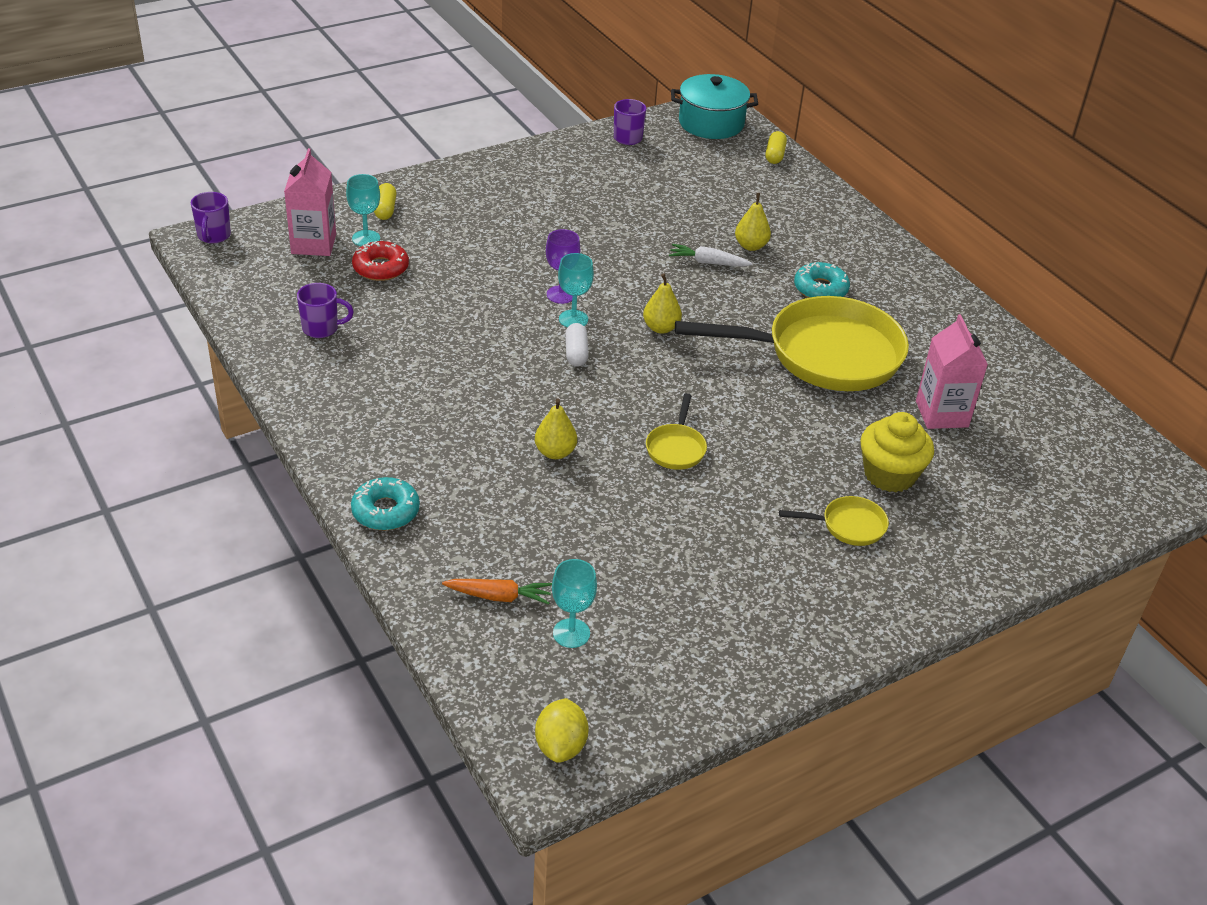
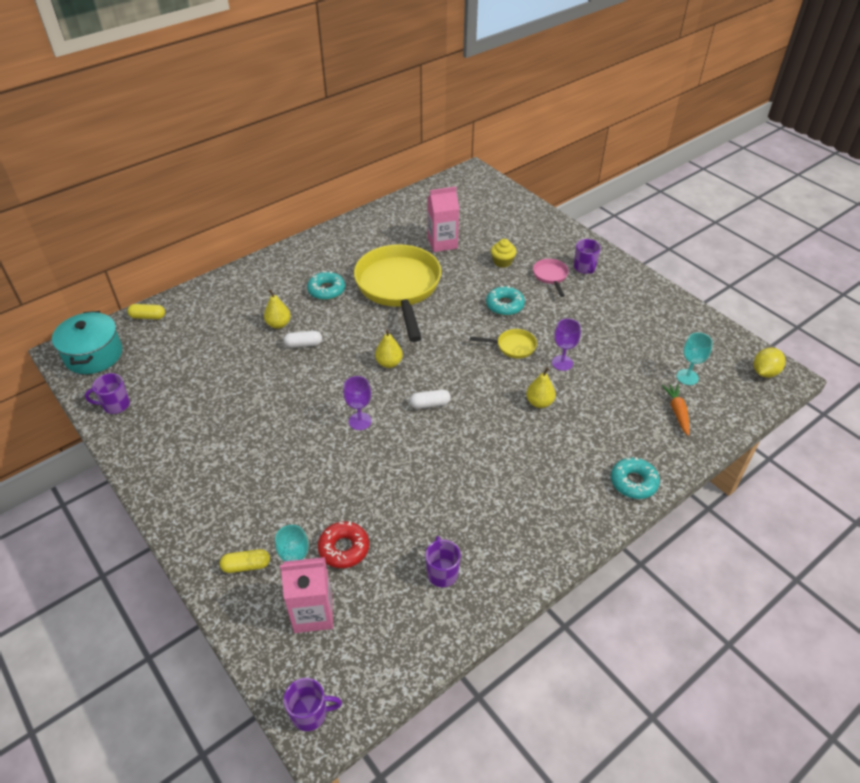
camera: 95 degrees left, 5 degrees up
yellow lemon [535,698,589,763] -> yellow lemon turned 45 degrees counterclockwise [754,348,786,378]
turquoise goblet [558,253,594,328] -> none
white carrot [669,244,753,267] -> white capsule [283,331,322,348]
yellow pan [779,496,889,546] -> pink pan [533,259,569,297]
yellow cupcake [860,412,934,492] -> yellow cupcake [491,239,517,268], size x0.62
none -> turquoise donut [486,285,525,316]
none -> purple goblet [552,319,581,371]
none -> purple mug [574,239,601,274]

